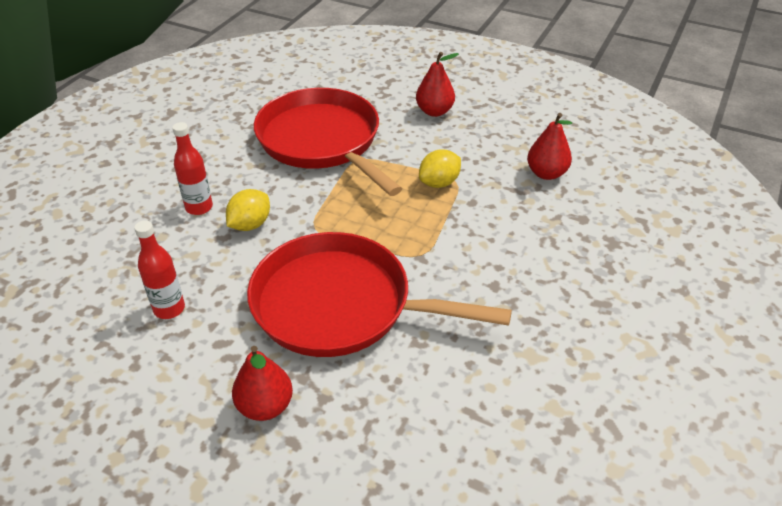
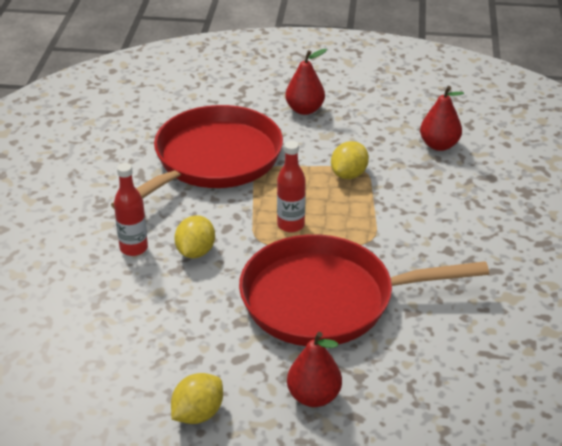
camera: 20 degrees left, 5 degrees down
red bottle [134,220,185,319] -> red bottle moved to [277,141,306,232]
red pan [254,88,402,196] -> red pan turned 90 degrees clockwise [111,105,283,209]
none -> yellow lemon [171,373,223,424]

